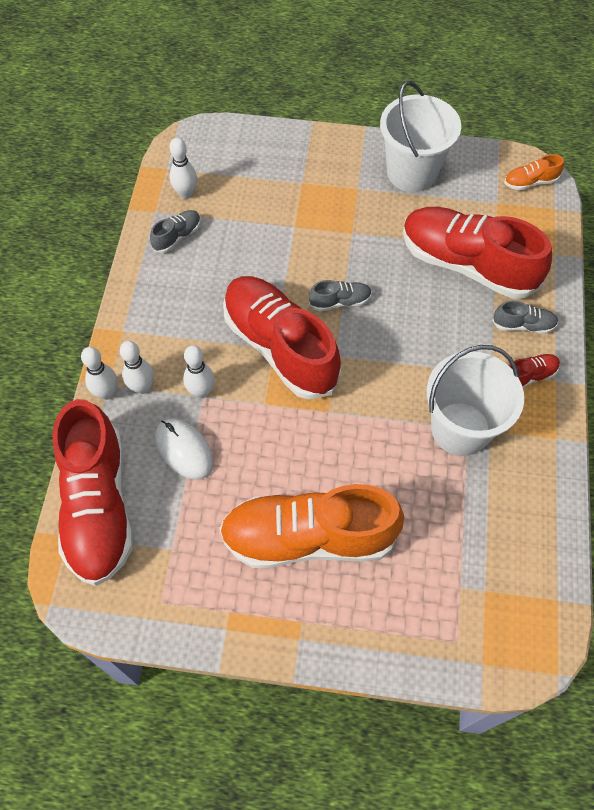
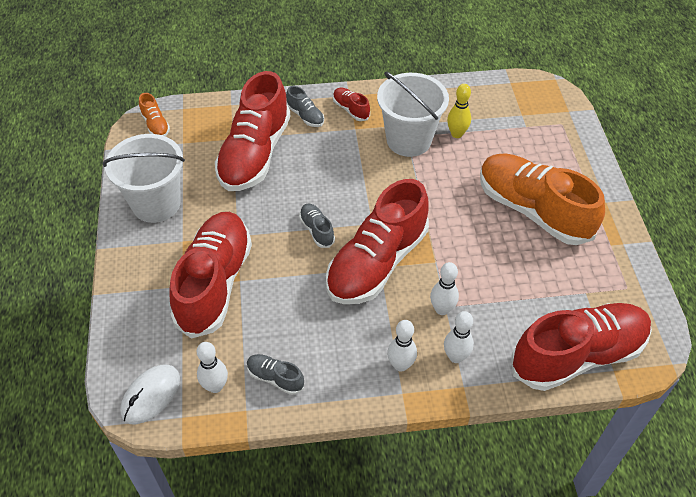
camera: 105 degrees left, 10 degrees down
white bowling pin [81,347,118,400] -> white bowling pin moved to [387,320,417,372]
white mouse [155,418,214,480] -> white mouse moved to [120,365,180,424]
orange shoe [219,484,404,568] -> orange shoe turned 150 degrees clockwise [480,153,605,245]
grey shoe [492,301,558,334] -> grey shoe turned 150 degrees clockwise [286,86,324,127]
none -> red shoe [169,212,252,339]
none -> yellow bowling pin [447,84,471,138]

